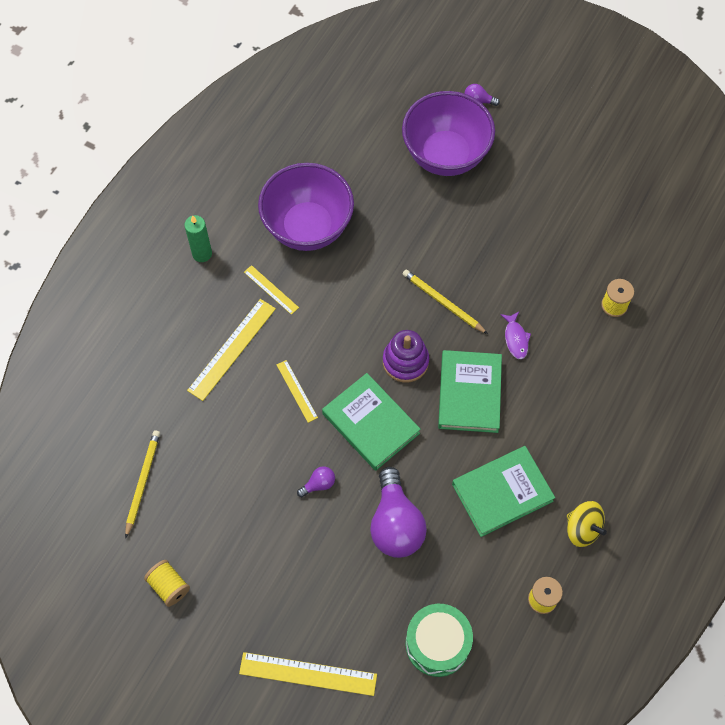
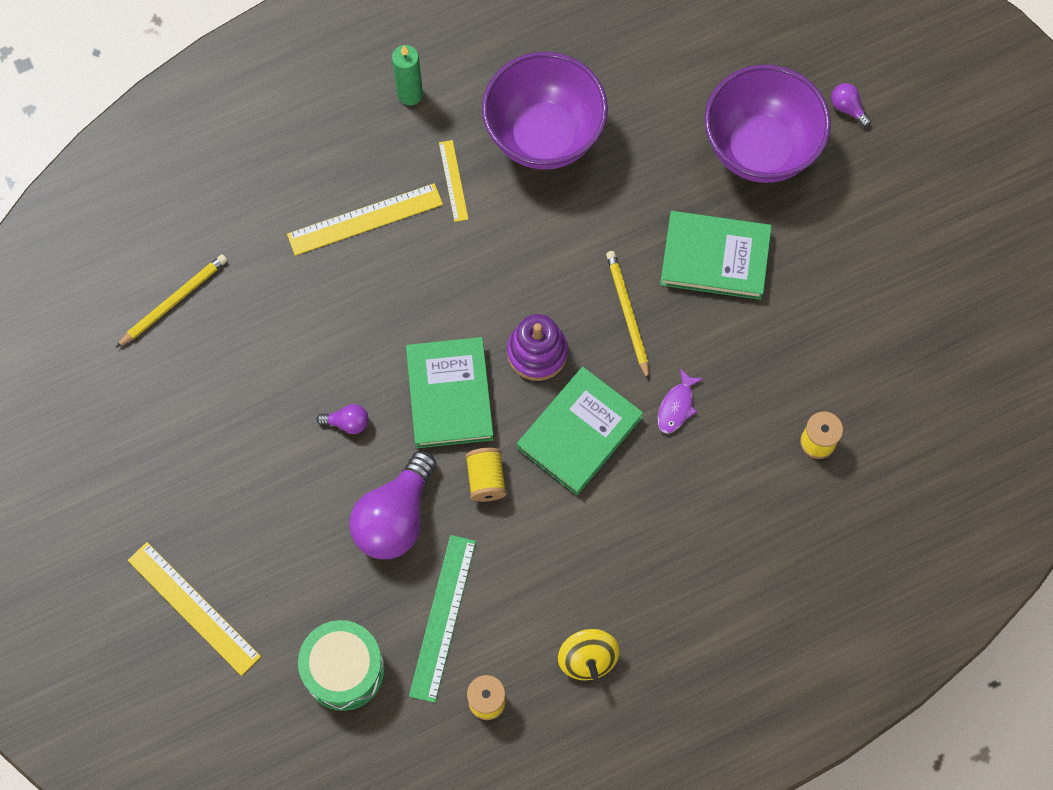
camera: 35 degrees right, 5 degrees up
yellow spool [144,560,190,607] -> yellow spool moved to [465,448,507,502]
yellow ruler [277,360,318,423] -> none
green book [452,446,555,537] -> green book moved to [660,211,772,300]
none -> green ruler [409,535,476,703]

